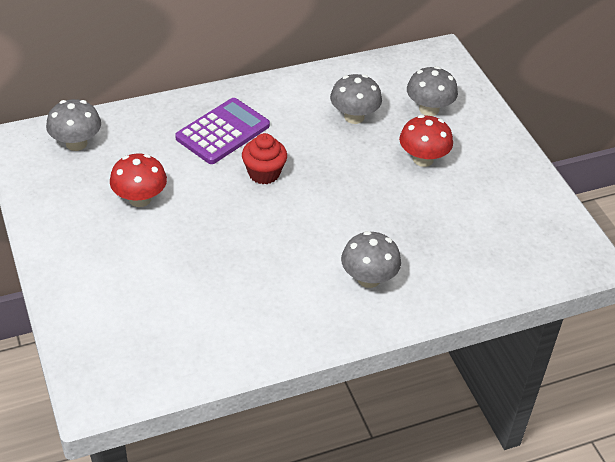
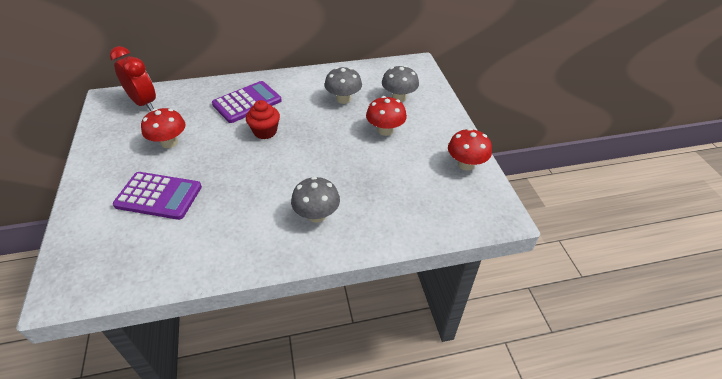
camera: 10 degrees right, 0 degrees up
grey mushroom [46,99,101,151] -> red clock [110,46,156,111]
none -> purple calculator [113,172,202,220]
none -> red mushroom [448,128,492,170]

